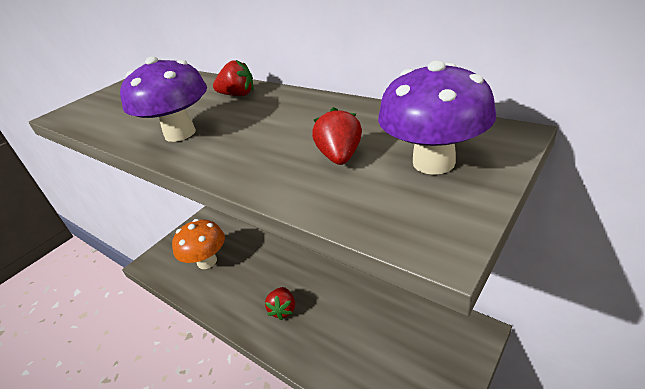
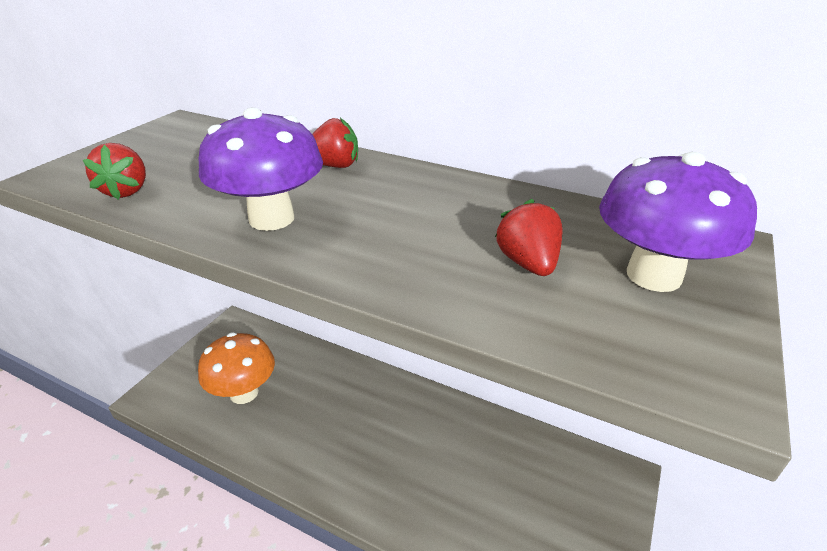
camera: 15 degrees left, 0 degrees up
red strawberry [265,287,295,320] -> red strawberry moved to [83,143,146,199]

